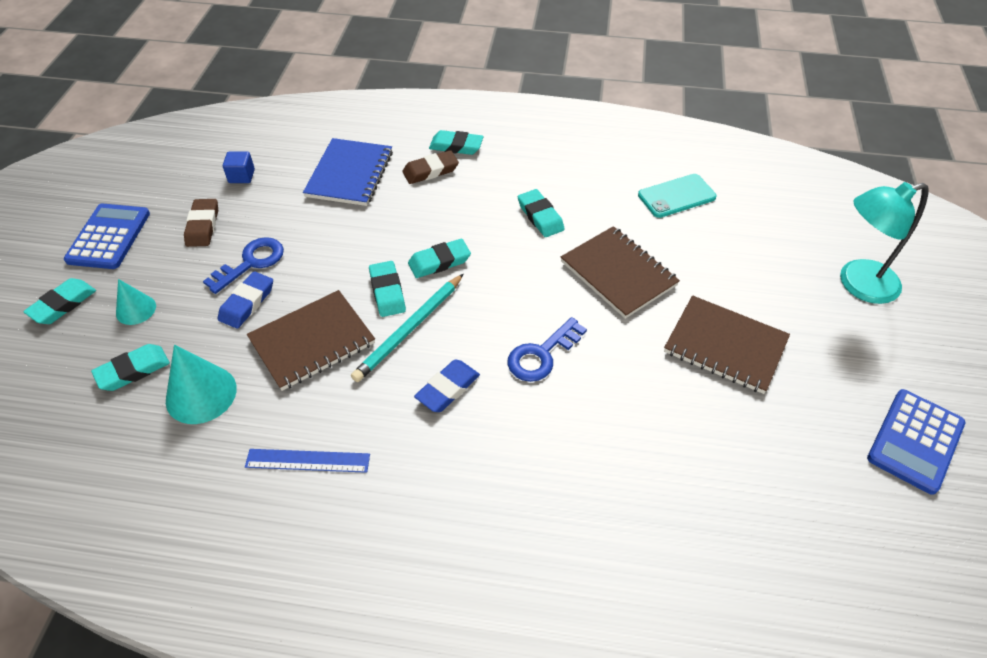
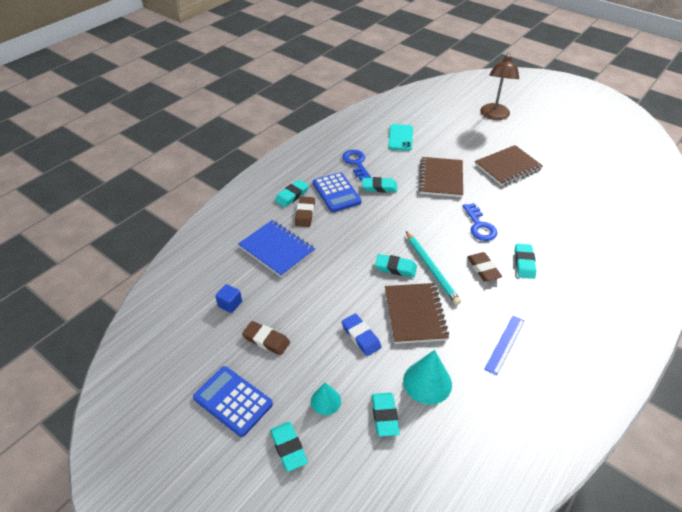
camera: 60 degrees left, 5 degrees down
blue key [203,237,284,294] -> blue key moved to [342,150,371,180]
turquoise eraser [408,239,471,278] -> turquoise eraser moved to [515,243,537,279]
blue eraser [414,360,480,412] -> brown eraser [467,252,502,281]
brown notebook [561,226,680,319] -> brown notebook turned 75 degrees counterclockwise [418,157,463,197]
turquoise lamp [840,182,928,304] -> brown lamp [480,53,519,120]
blue calculator [867,389,965,495] -> blue calculator moved to [313,172,362,212]

